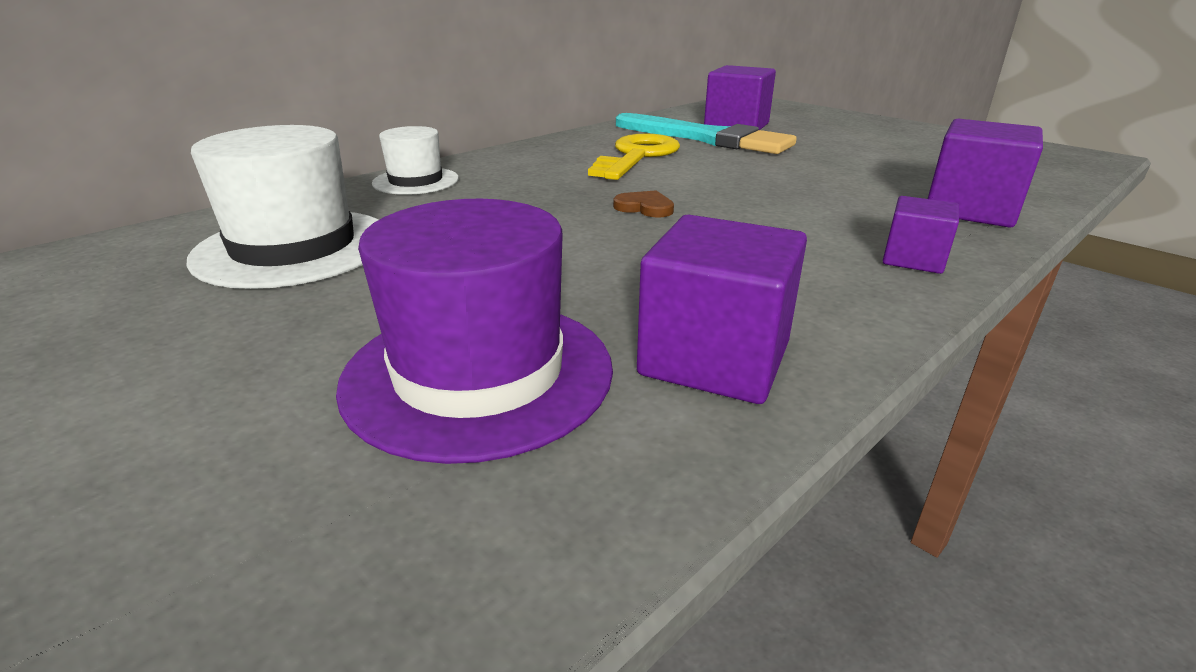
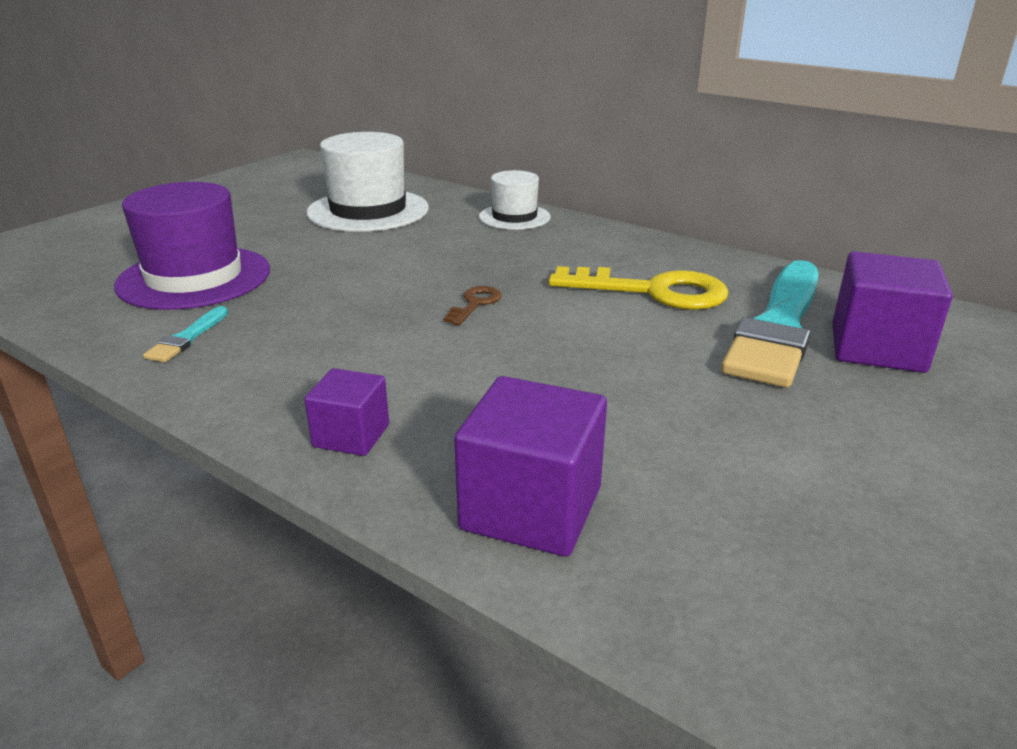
camera: 80 degrees right, 0 degrees up
brown heart [613,190,674,218] -> brown key [444,286,502,325]
purple cube [637,215,807,404] -> turquoise brush [143,306,228,362]

